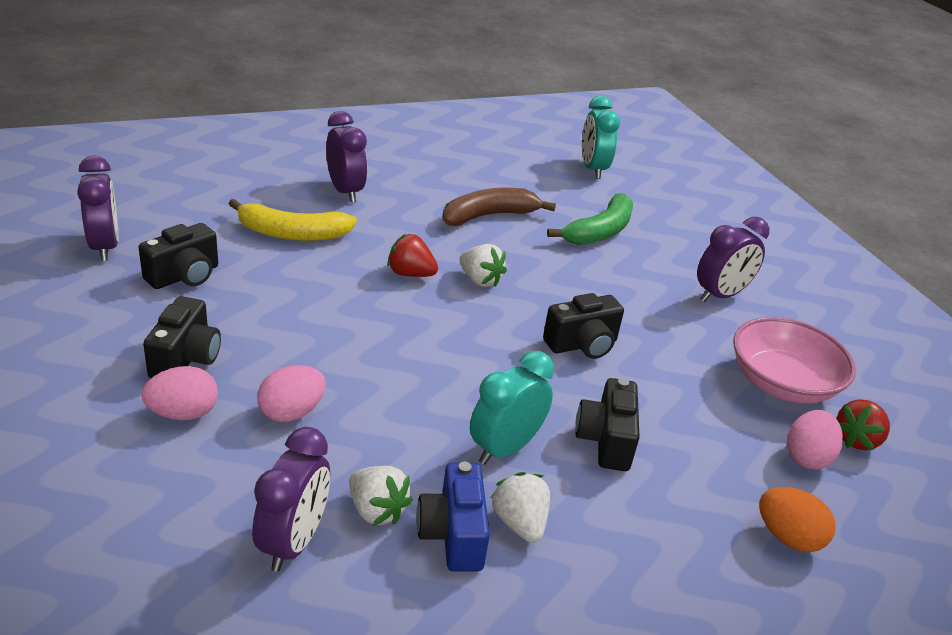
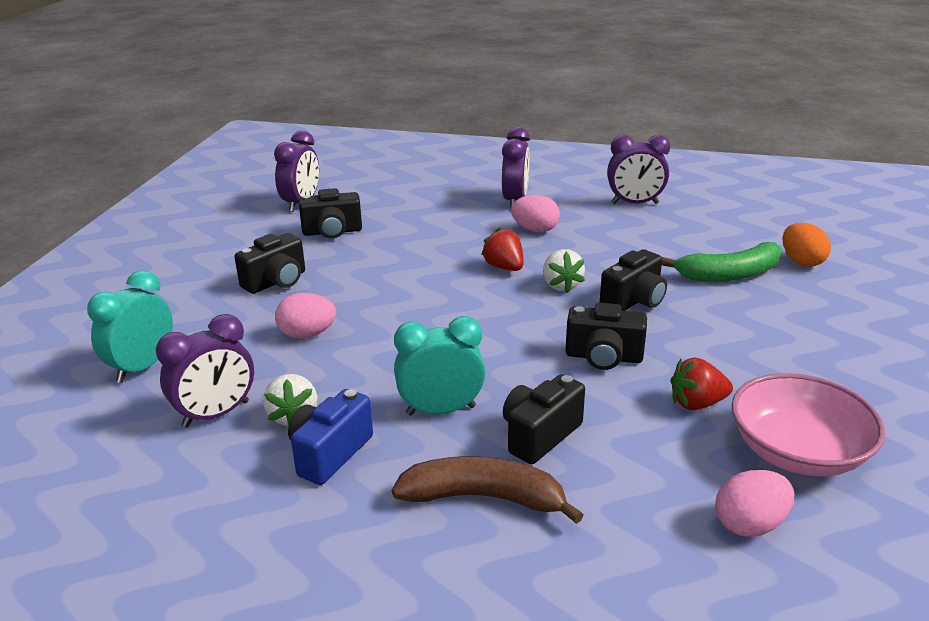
camera: 40 degrees right, 5 degrees down
pink egg [141,366,218,420] -> pink egg moved to [511,195,560,232]
yellow banana [229,199,357,241] -> none
brown banana [442,188,556,226] -> brown banana moved to [392,456,583,524]
white strawberry [491,472,550,543] -> none
turquoise clock [582,96,620,179] -> turquoise clock moved to [87,270,173,383]
purple clock [697,217,769,302] -> purple clock moved to [607,135,670,204]
orange egg [759,487,836,552] -> orange egg moved to [783,223,831,267]
red strawberry [836,399,890,450] -> red strawberry moved to [670,357,733,410]
none -> black camera [600,249,667,311]

